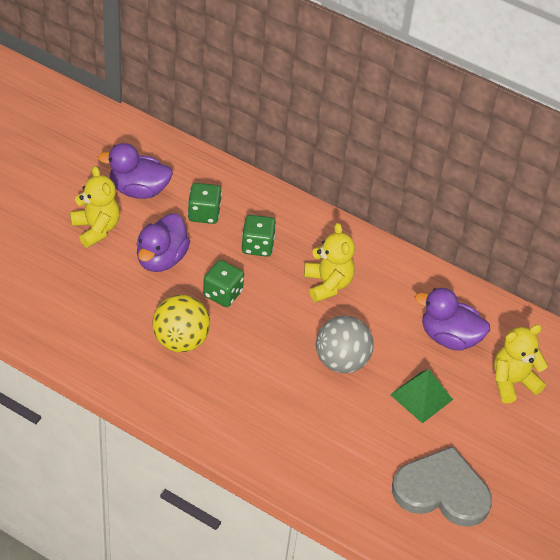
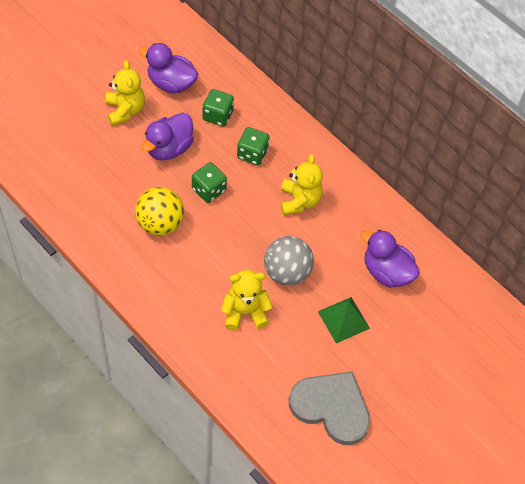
camera: 15 degrees right, 10 degrees up
yellow teddy bear [494,324,548,403] -> yellow teddy bear moved to [221,270,272,331]

